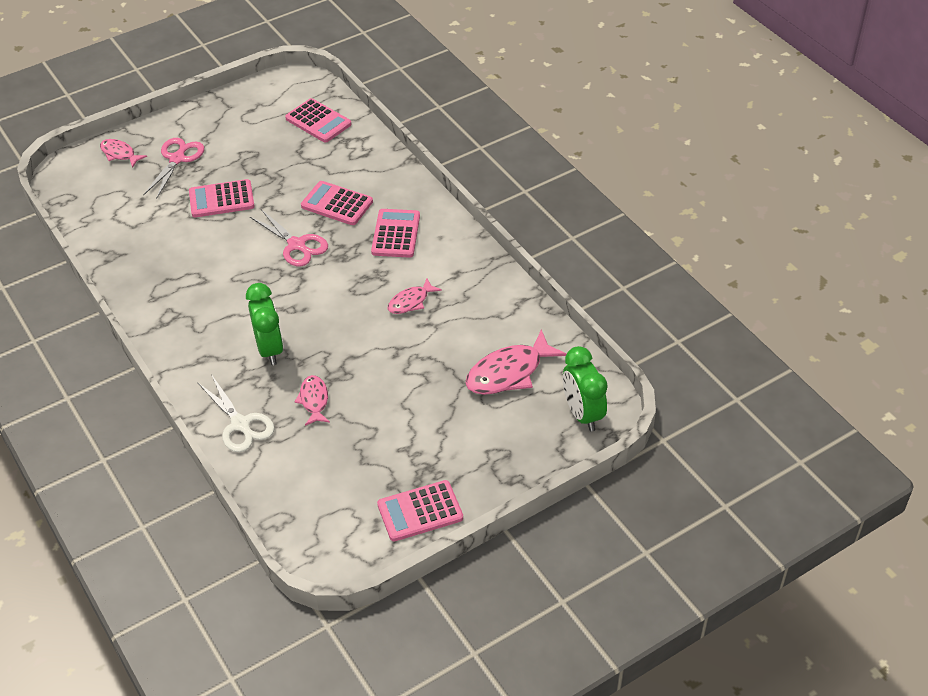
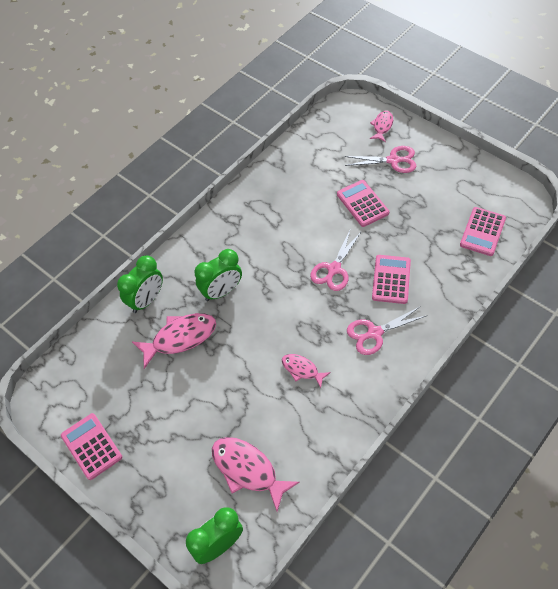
camera: 75 degrees right, 10 degrees up
white scissors [198,374,275,452] -> green clock [117,255,163,313]
pink fish [295,375,330,426] -> pink fish [132,313,216,369], size x1.74
pink calculator [371,209,420,258] -> pink scissors [347,306,427,355]

